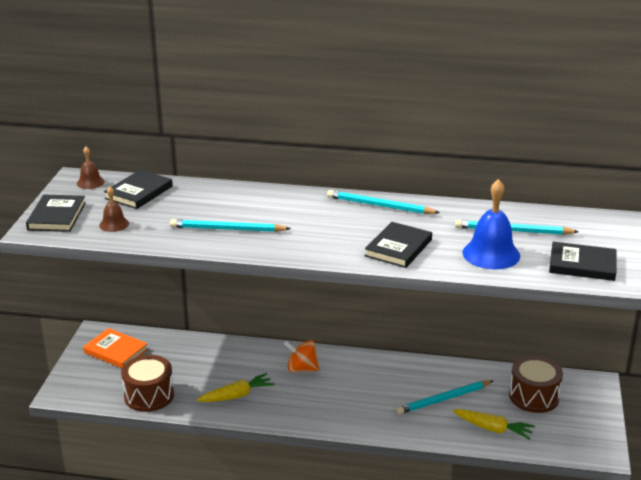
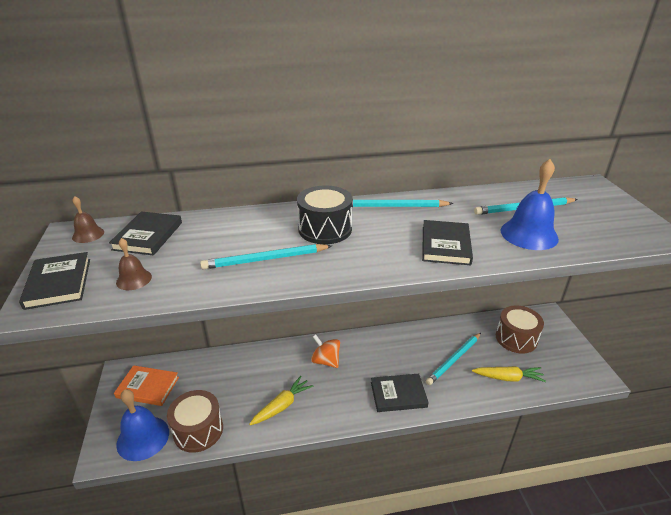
camera: 20 degrees left, 5 degrees up
orange spinning top [284,340,319,372] -> orange spinning top turned 45 degrees clockwise [311,334,340,368]
black book [549,242,616,281] -> black book moved to [371,374,429,412]
none -> blue bell [116,389,169,461]
none -> black drum [297,185,353,244]

